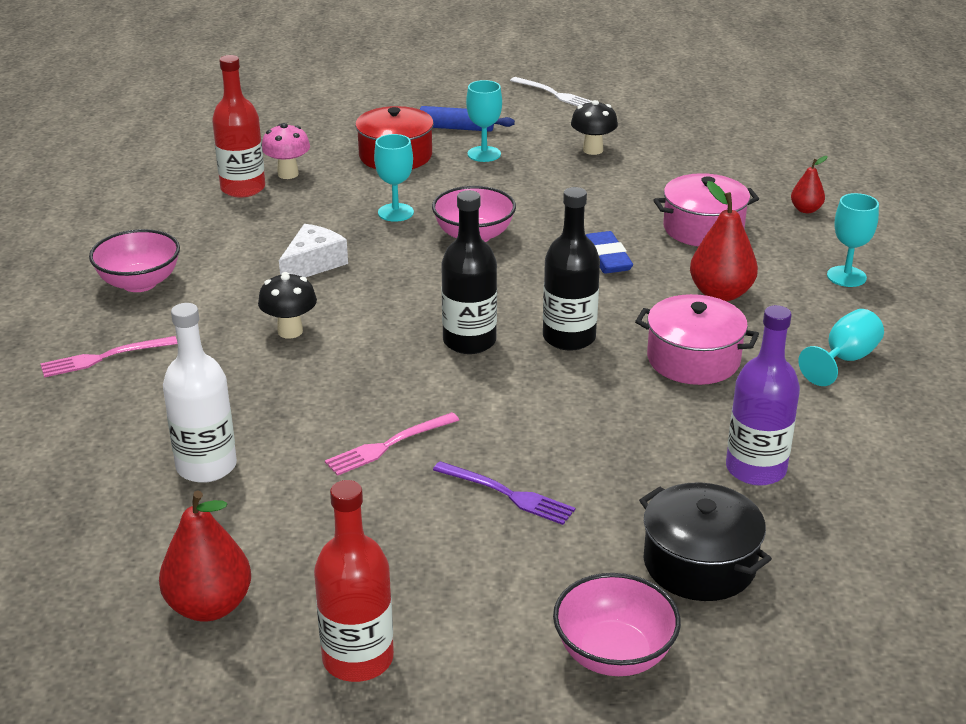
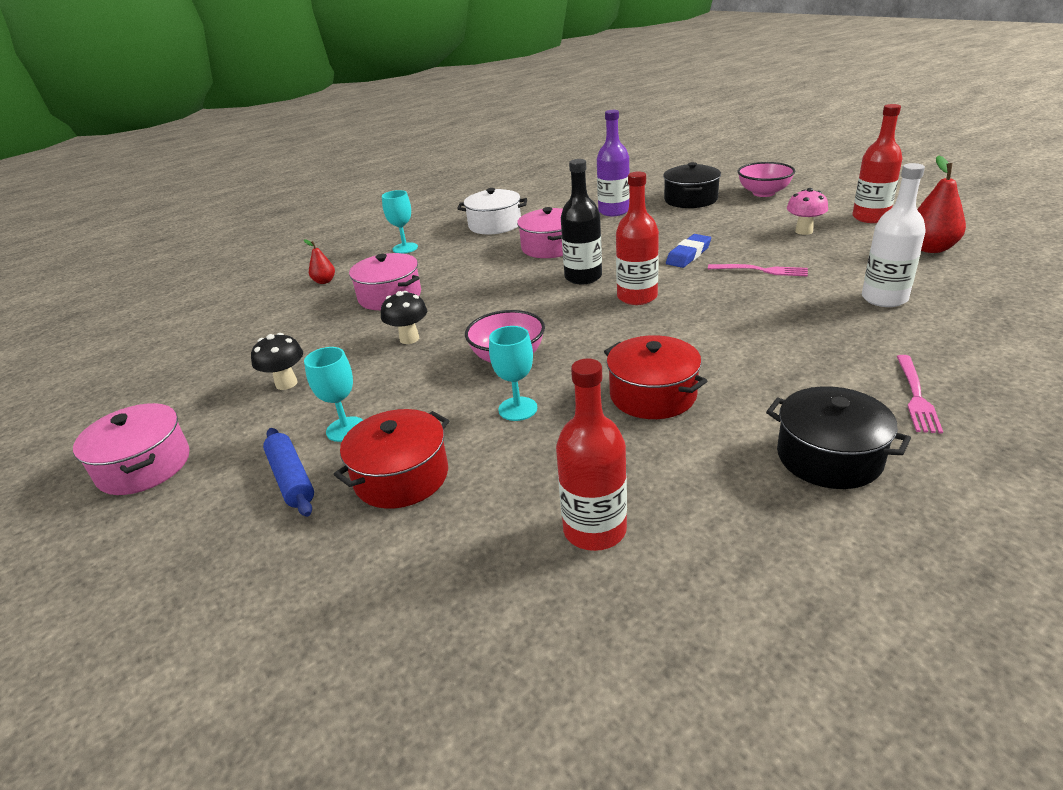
camera: 125 degrees left, 0 degrees up
pink fork [40,336,177,378] -> pink fork turned 75 degrees clockwise [896,355,943,434]
pink bowl [89,229,180,292] -> black pot [766,386,911,489]
black mushroom [258,272,317,339] -> black mushroom moved to [381,291,427,344]
pink mushroom [262,123,310,179] -> pink mushroom moved to [787,188,828,235]
white cheese [279,224,348,278] -> red pot [604,335,707,419]
purple fork [433,461,575,525] -> none
black bottle [441,190,497,354] -> red bottle [616,171,659,305]
white fork [510,77,591,106] -> pink pot [73,403,189,495]
blue eraser [586,231,633,274] -> blue eraser moved to [666,234,711,268]
red pear [690,181,758,301] -> none
turquoise goblet [798,309,884,386] -> white pot [457,188,527,234]

